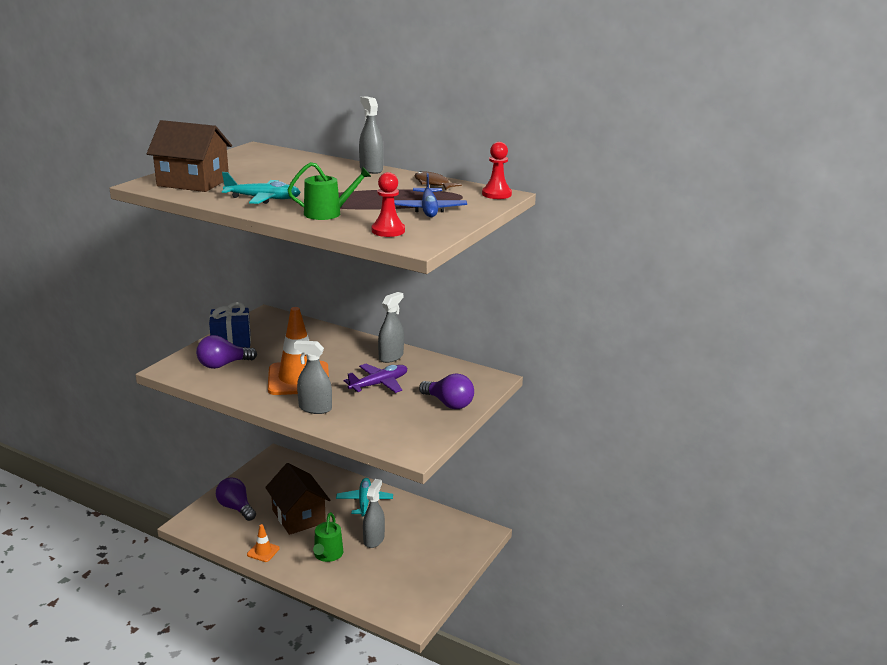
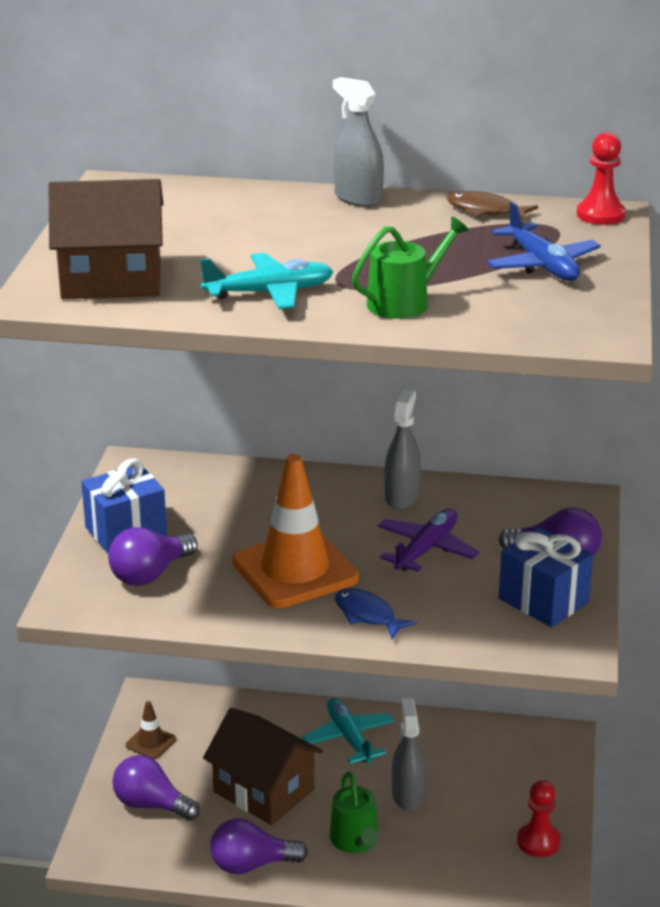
camera: 20 degrees left, 5 degrees up
orange traffic cone [247,524,280,562] -> purple light bulb [210,818,308,874]
grey spray bottle [294,340,332,414] -> blue fish [335,588,417,639]
red pawn [372,172,405,237] -> red pawn moved to [517,780,560,857]
none -> brown traffic cone [126,701,176,759]
none -> blue gift [499,527,593,627]

